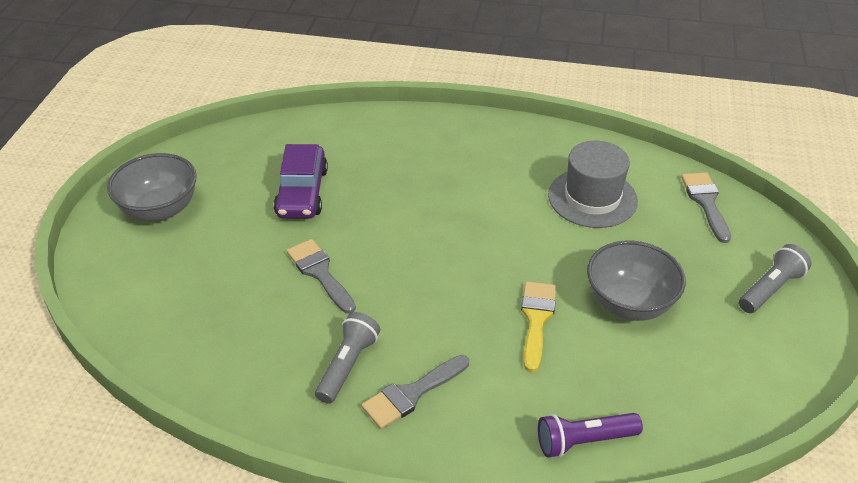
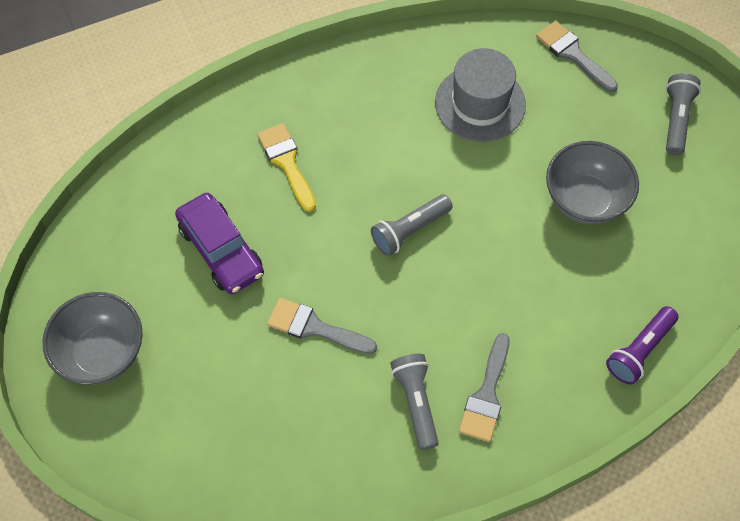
camera: 35 degrees left, 20 degrees up
yellow brush [521,281,556,372] -> yellow brush moved to [257,123,316,212]
none -> grey flashlight [371,194,453,256]

